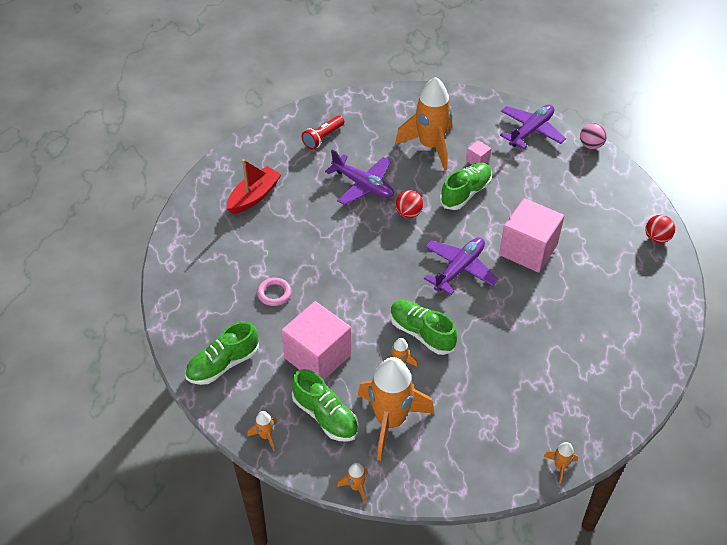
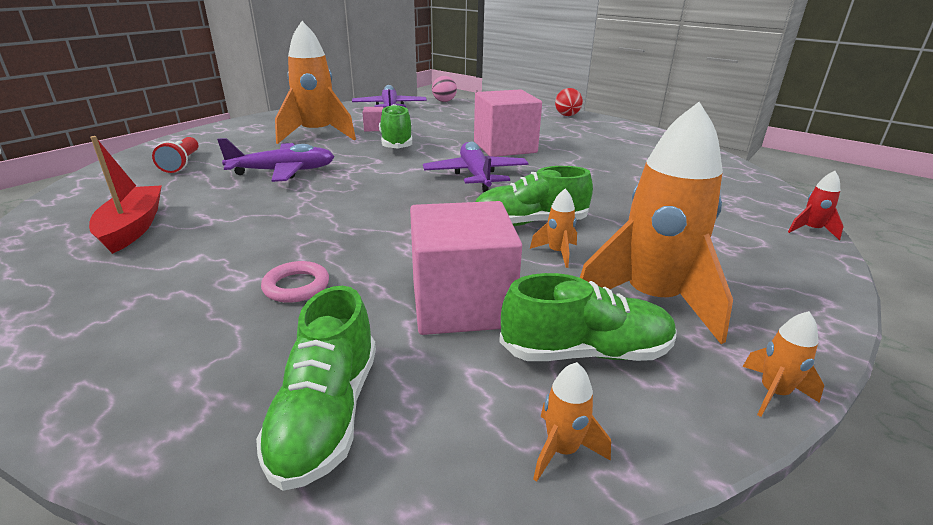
camera: 50 degrees left, 20 degrees down
red ball [395,190,423,218] -> none
orange rocket [543,442,578,484] -> red rocket [788,171,844,240]

